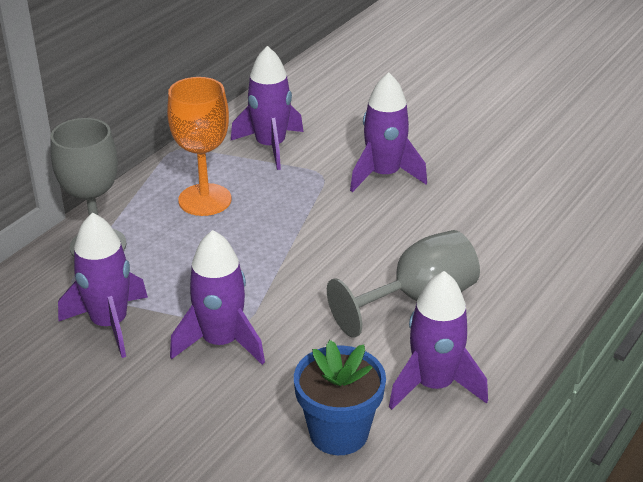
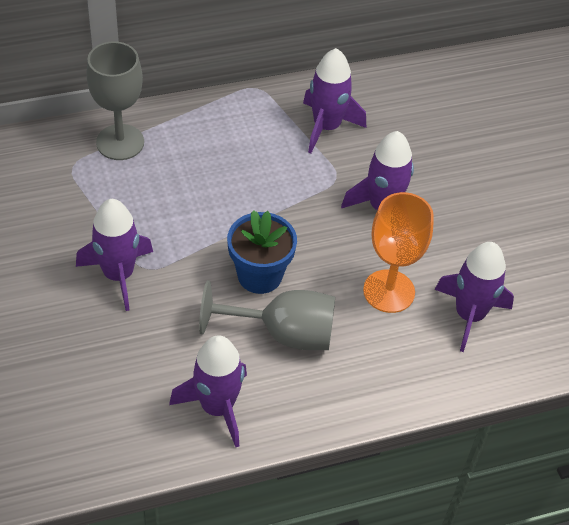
camera: 35 degrees right, 15 degrees up
purple rocket [58,213,148,358] -> purple rocket moved to [435,242,514,352]
orange goblet [167,77,231,216] -> orange goblet moved to [363,192,434,313]
blue flower pot [294,340,386,455] -> blue flower pot moved to [227,210,297,294]

